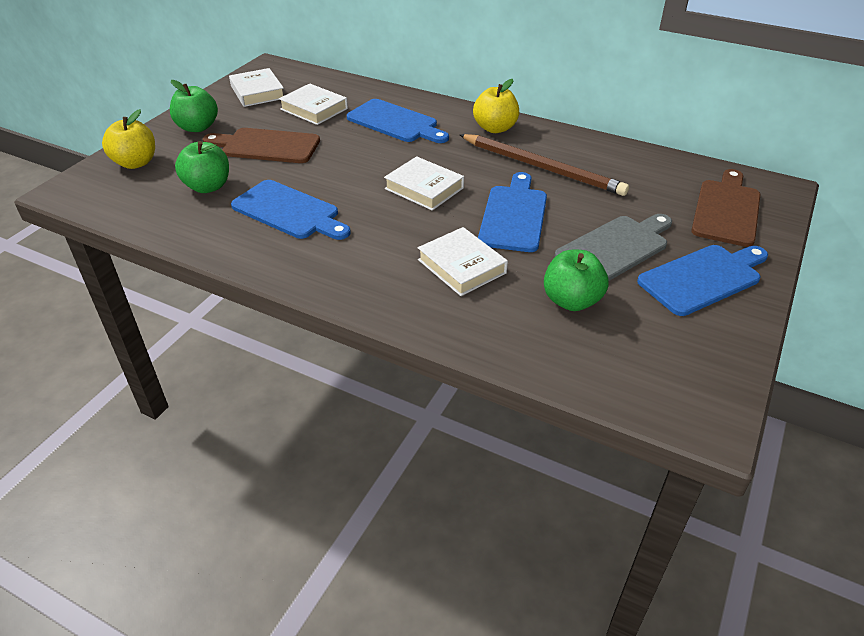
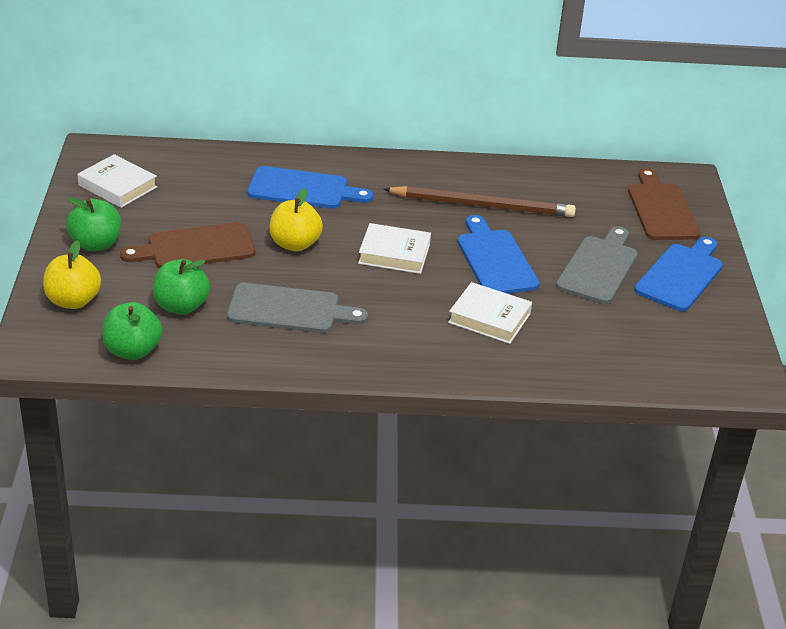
camera: 30 degrees left, 5 degrees down
blue cutting board [231,180,351,240] -> grey cutting board [227,283,368,333]
white book [279,84,348,125] -> none
yellow apple [473,79,519,133] -> yellow apple moved to [269,188,323,251]
green apple [544,249,608,311] -> green apple moved to [102,302,162,360]

